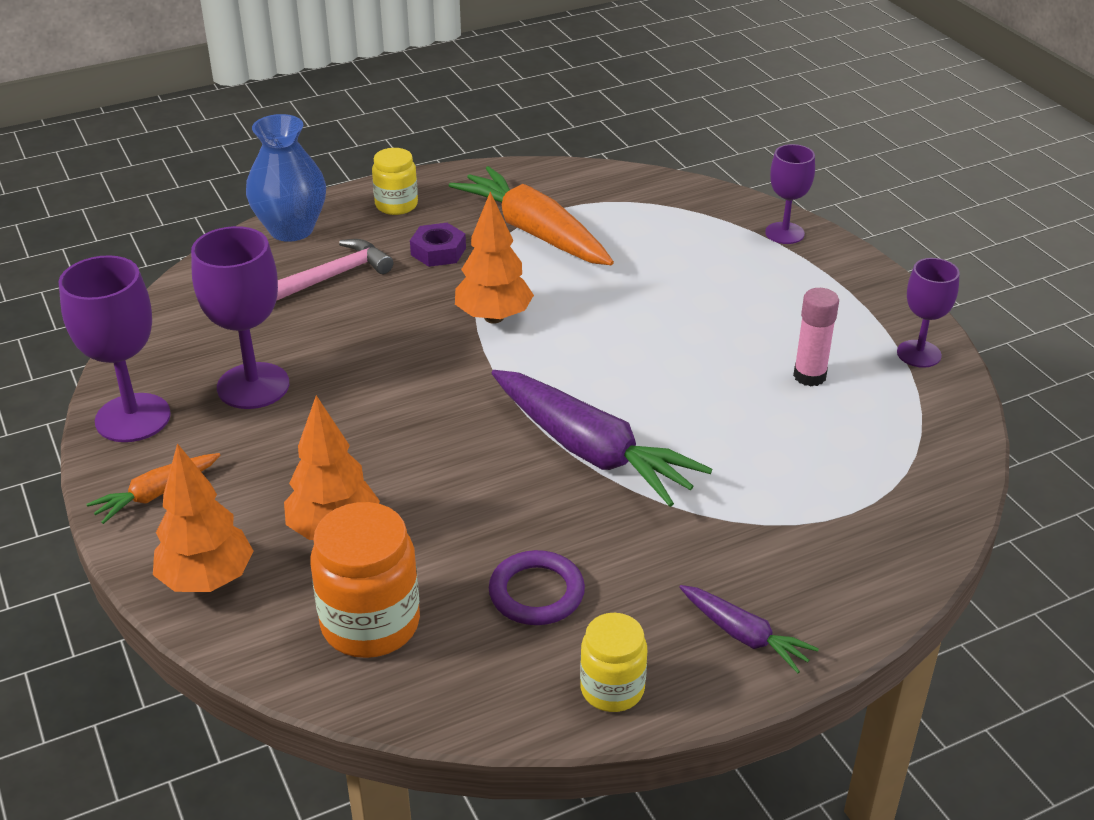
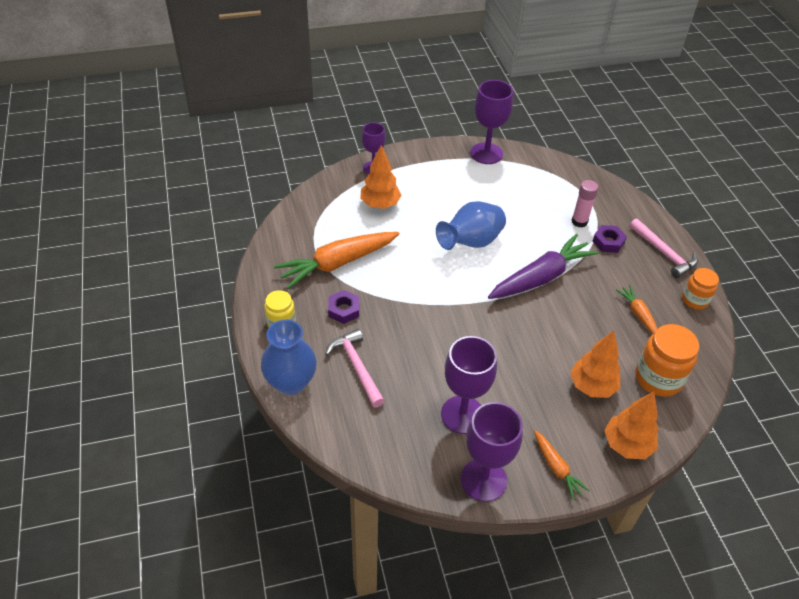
camera: 80 degrees left, 10 degrees up
orange tree [455,191,534,324] -> orange tree moved to [360,145,401,209]
purple ring [489,550,585,625] -> orange carrot [616,285,658,334]
yellow jar [580,613,647,712] -> orange jar [682,268,719,309]
purple carrot [679,585,819,673] -> pink hammer [630,218,698,278]
pink glue stick [793,288,839,386] -> pink glue stick moved to [572,180,598,228]
purple goblet [897,258,960,368] -> purple goblet [470,80,513,164], size x1.60
none -> blue vase [436,201,506,250]
none -> purple nut [593,225,627,253]

